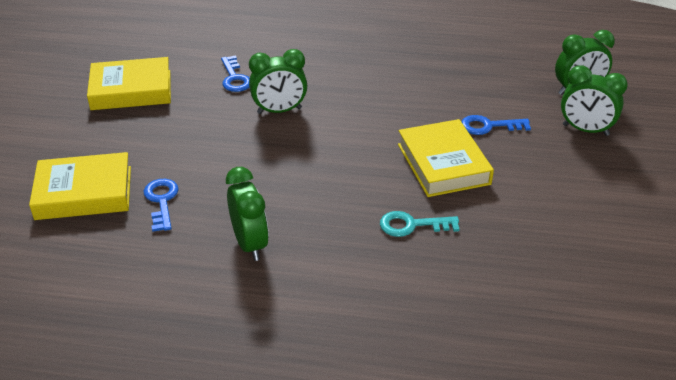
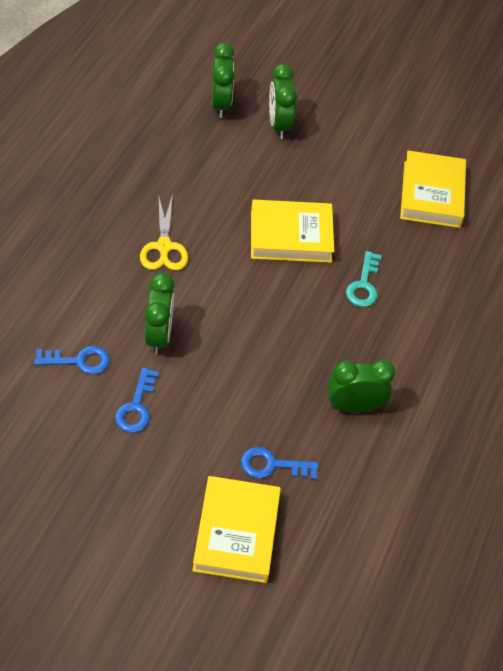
camera: 80 degrees left, 15 degrees up
yellow book [87,57,171,110] -> yellow book moved to [400,150,466,228]
blue key [461,115,531,135] -> blue key moved to [115,368,159,433]
green clock [561,65,628,136] -> green clock turned 135 degrees clockwise [269,64,297,139]
none -> yellow scissors [140,194,188,271]

